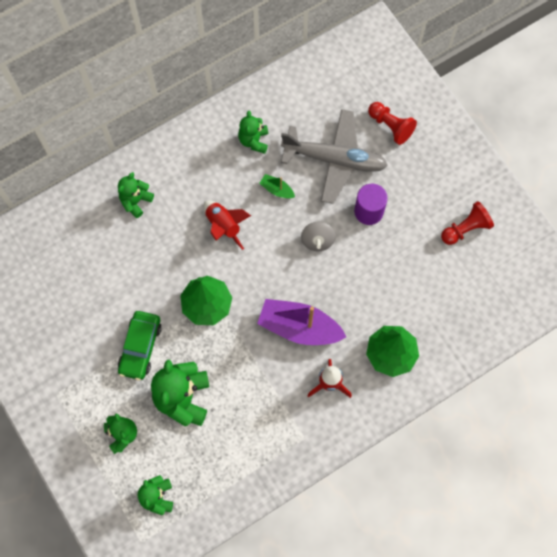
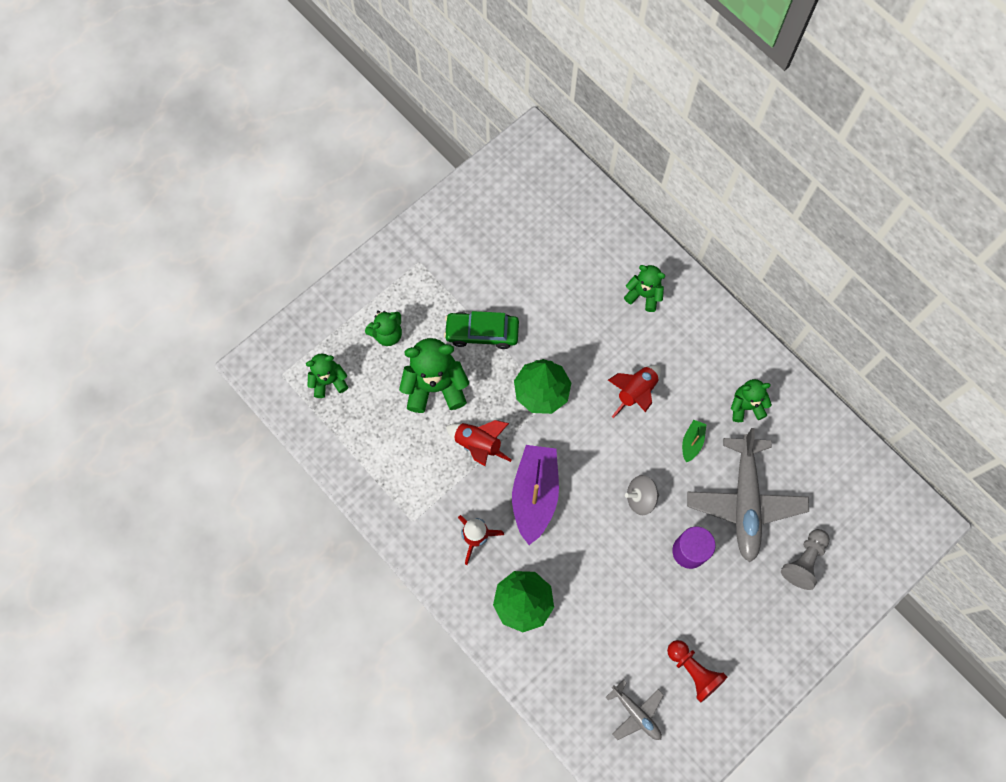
camera: 80 degrees right, 0 degrees up
red pawn [368,102,417,145] -> grey pawn [781,529,830,590]
none -> red rocket [446,420,511,466]
none -> grey plane [605,680,664,740]

